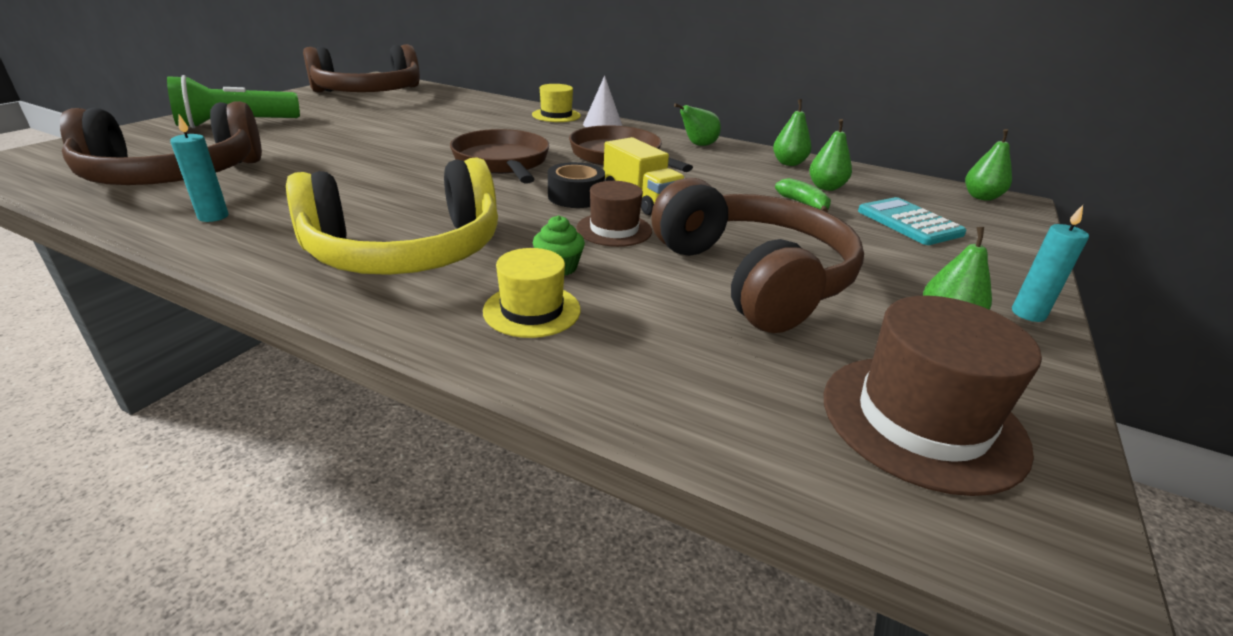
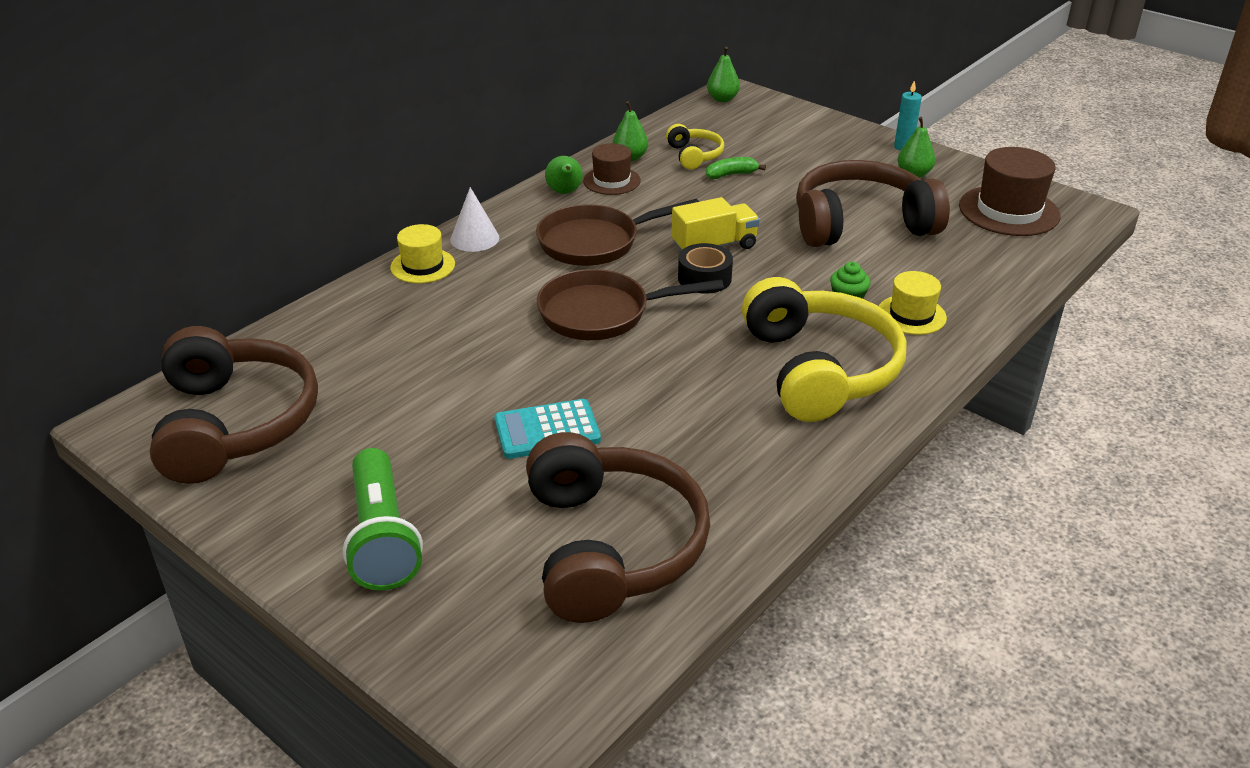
camera: 75 degrees left, 5 degrees up
turquoise candle [170,114,228,222] -> none
brown hat [576,181,652,247] -> brown hat moved to [583,143,641,195]
green pear [809,119,852,191] -> yellow headphones [666,124,724,169]
turquoise calculator [858,197,966,245] -> turquoise calculator moved to [494,399,601,459]

